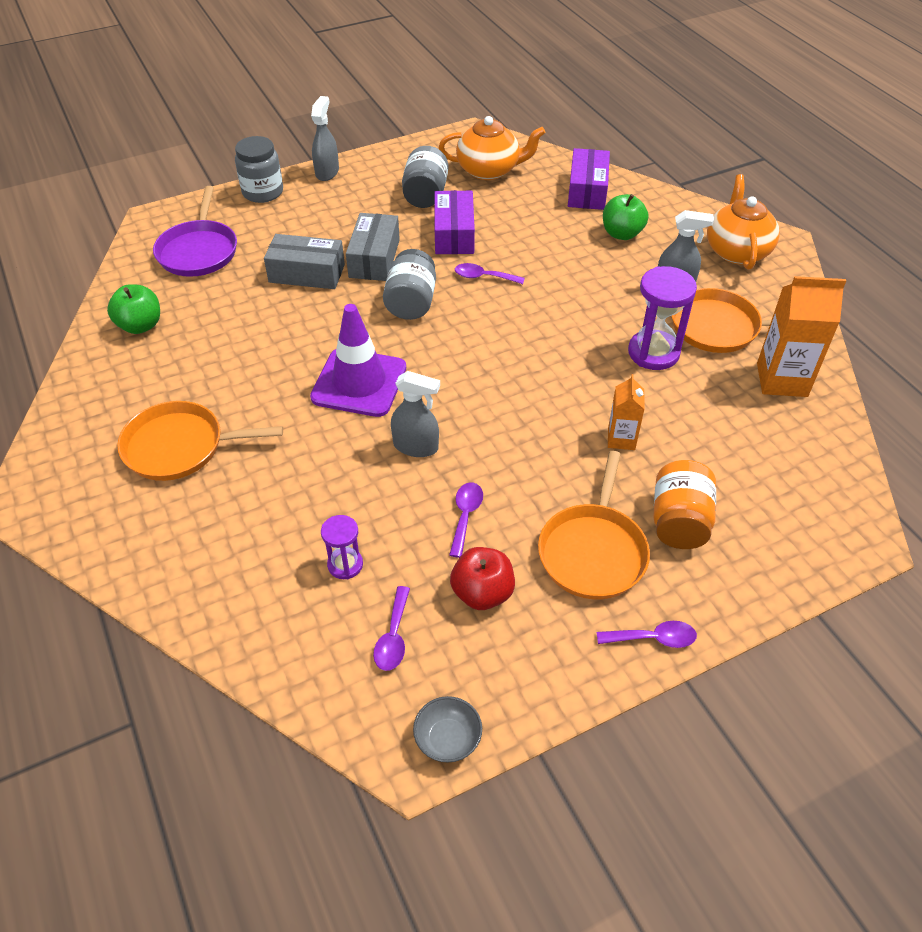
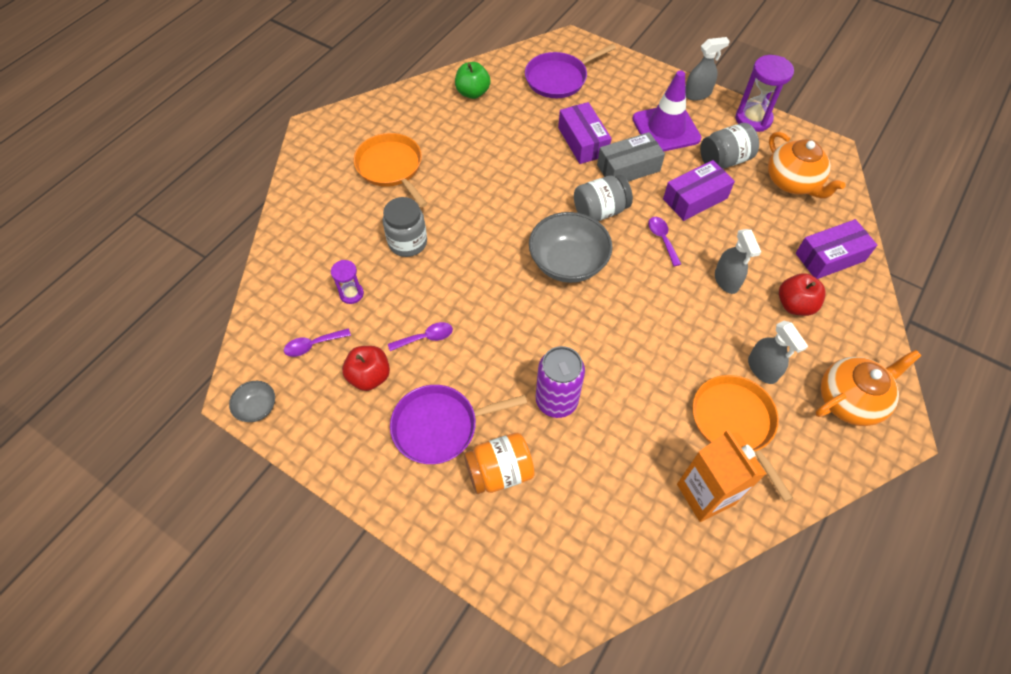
camera: 60 degrees right, 10 degrees up
grey jar [235,136,283,203] -> grey jar moved to [383,197,427,257]
grey box [264,234,345,289] -> purple box [558,102,612,164]
purple traffic cone [310,304,406,417] -> purple traffic cone moved to [632,71,701,151]
grey spray bottle [391,371,440,457] -> grey spray bottle moved to [715,229,761,294]
orange pan [538,451,650,599] -> purple pan [390,385,527,464]
purple spoon [597,621,697,648] -> none
green apple [603,194,648,240] -> red apple [779,273,826,316]
orange carton [608,374,645,450] -> purple can [536,346,585,418]
purple hourglass [628,266,697,370] -> purple hourglass moved to [735,55,794,132]
none -> grey bowl [529,212,612,283]

